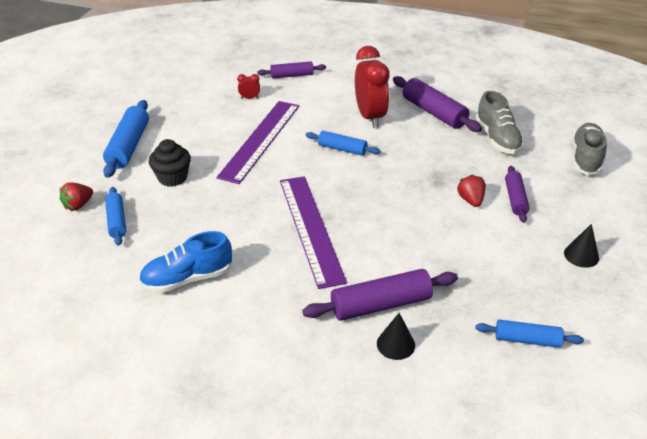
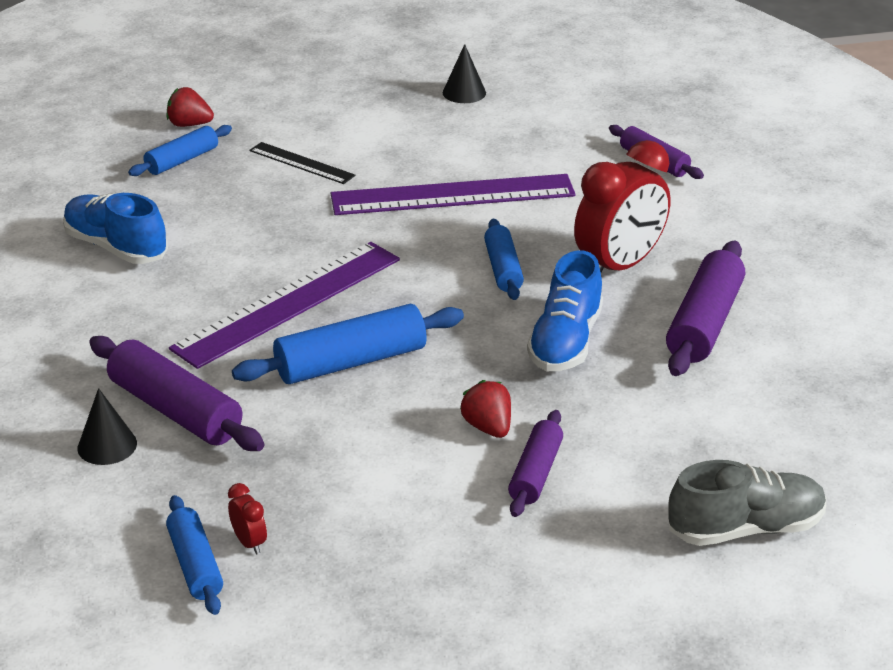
camera: 60 degrees right, 5 degrees down
blue rolling pin [103,100,149,178] -> blue rolling pin moved to [232,304,464,384]
black cupcake [149,139,191,187] -> black ruler [249,142,355,184]
red clock [237,74,260,99] -> red clock moved to [228,483,267,555]
red strawberry [457,174,486,207] -> red strawberry turned 75 degrees counterclockwise [460,380,511,438]
grey shoe [476,91,524,154] -> none
purple rolling pin [505,166,530,223] -> purple rolling pin turned 45 degrees counterclockwise [508,410,563,517]
black cone [564,224,599,268] -> black cone moved to [443,44,486,103]
none -> blue shoe [527,250,603,371]

